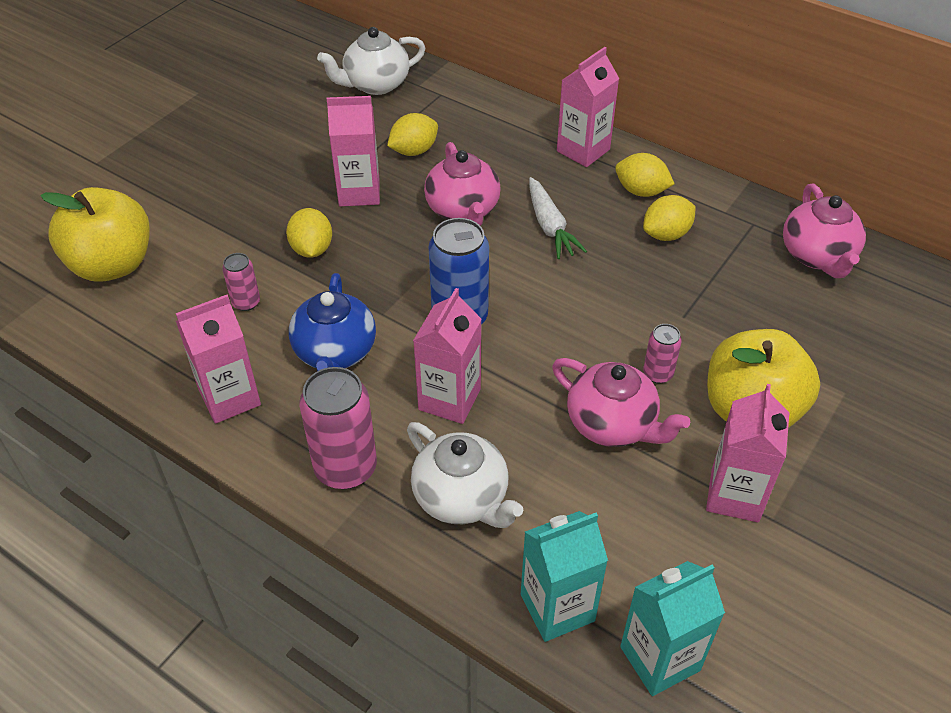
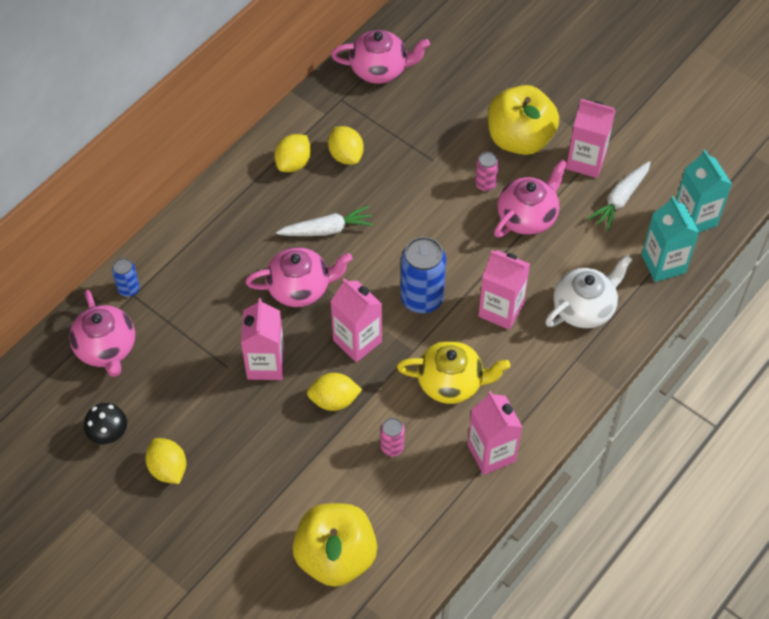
camera: 85 degrees left, 10 degrees up
blue teapot [289,273,376,371] -> yellow teapot [397,341,510,404]
pink can [300,367,377,489] -> none
white teapot [317,27,425,95] -> pink teapot [69,290,135,377]
yellow lemon [387,113,438,156] -> yellow lemon moved to [146,438,186,484]
pink carton [557,47,619,167] -> pink carton moved to [331,278,382,362]
none -> black mushroom [84,403,127,444]
none -> blue can [112,258,140,297]
none -> white carrot [587,161,651,231]

